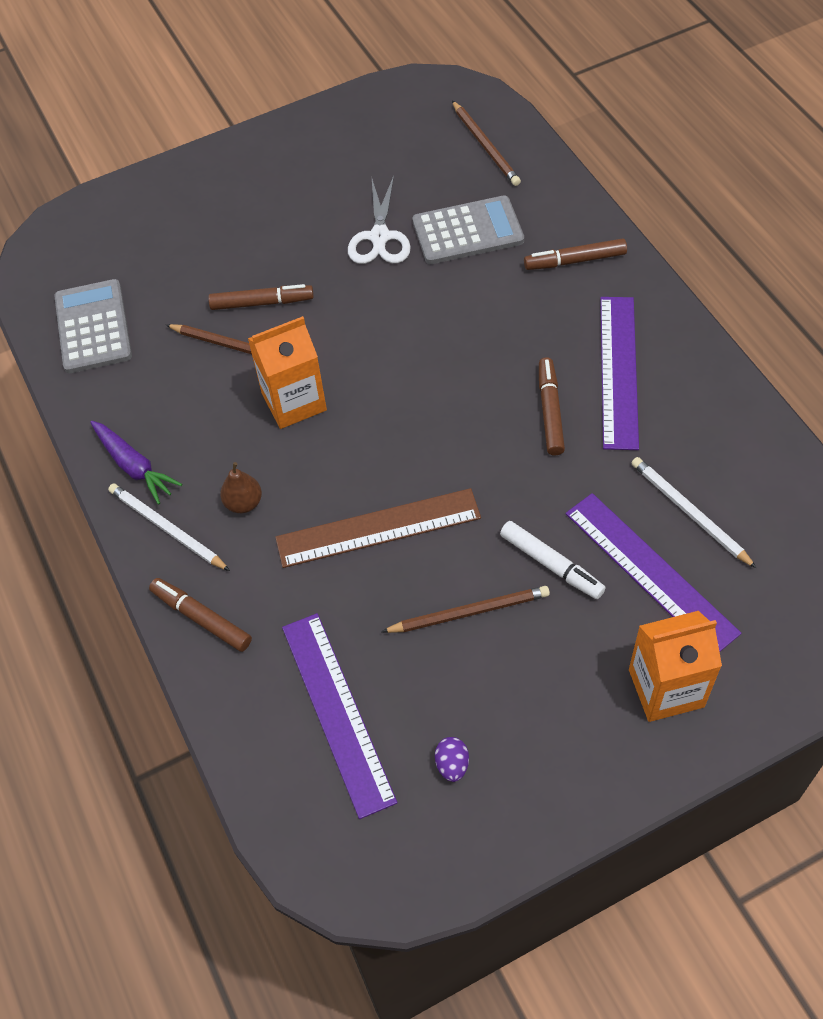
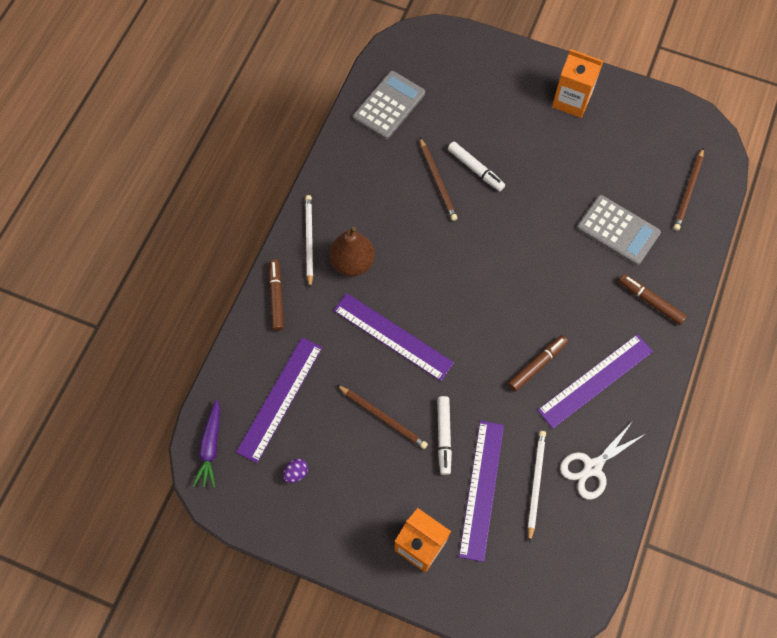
camera: 45 degrees right, 10 degrees up
purple carrot [90,421,182,505] -> purple carrot moved to [193,399,220,488]
brown marker [208,284,314,310] -> white marker [448,142,505,191]
brown pear [220,462,262,513] -> brown pear [329,227,375,276], size x1.73
orange carton [248,316,327,429] -> orange carton moved to [552,49,603,118]
brown ruler [275,488,481,568] -> purple ruler [333,293,454,381]
white scissors [348,176,411,264] -> white scissors moved to [560,422,647,500]

